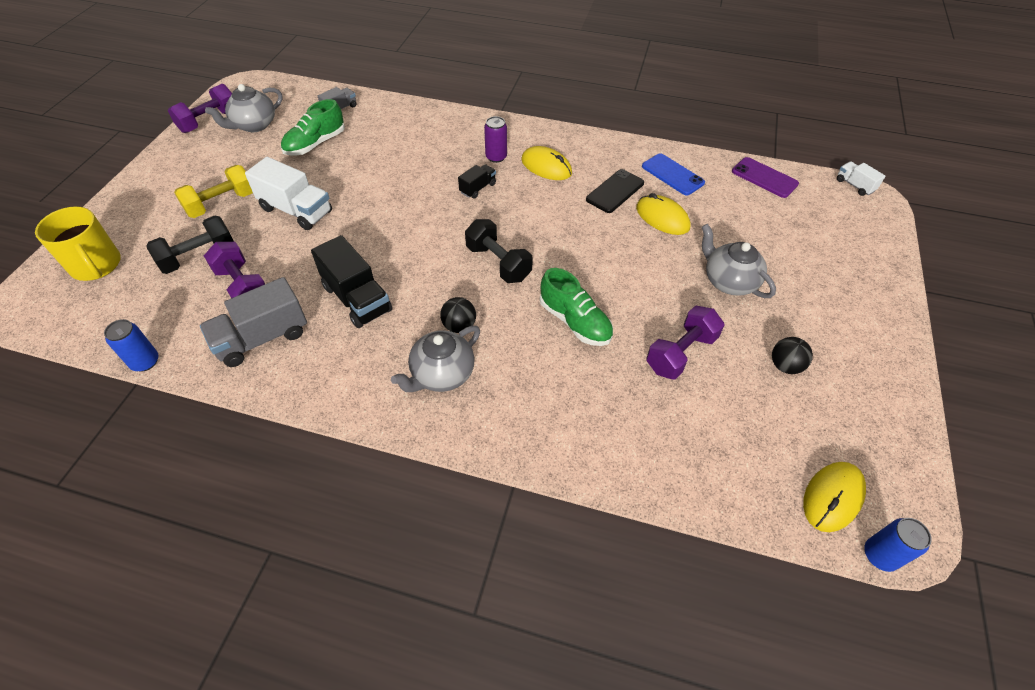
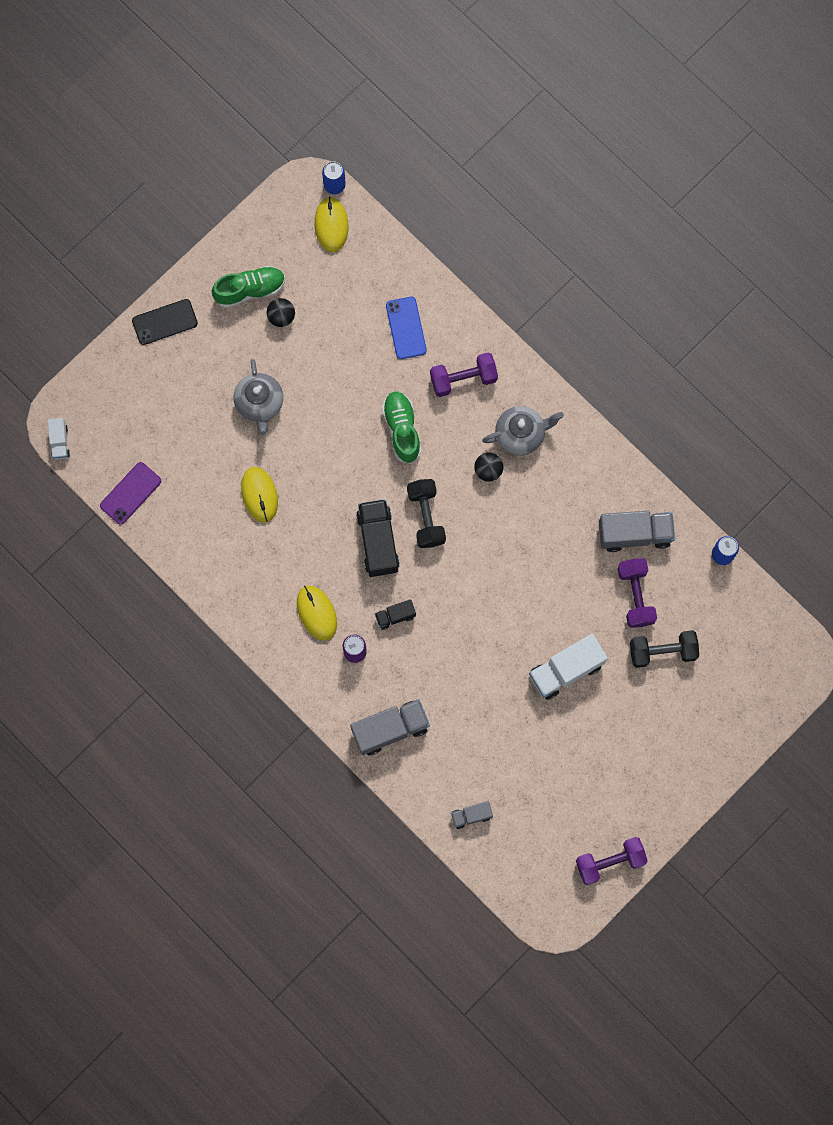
camera: 150 degrees left, 25 degrees up
yellow mug [35,206,121,281] -> none
yellow dumbbell [174,165,253,218] -> none
grey teapot [205,84,283,132] -> none
white truck [245,157,332,230] -> white truck turned 90 degrees counterclockwise [529,634,608,700]
green shoe [281,99,345,156] -> green shoe moved to [212,266,285,308]
black truck [311,235,392,328] -> black truck moved to [356,499,400,577]
black phone [586,169,644,213] -> black phone moved to [132,299,198,345]
blue phone [642,153,705,196] -> blue phone moved to [386,297,427,359]
purple dumbbell [646,306,724,380] -> purple dumbbell moved to [430,352,498,397]
purple phone [732,157,799,198] -> purple phone turned 60 degrees clockwise [100,462,161,524]
yellow mouse [803,462,866,532] -> yellow mouse turned 75 degrees counterclockwise [314,197,348,252]
none -> grey truck [350,699,430,755]

